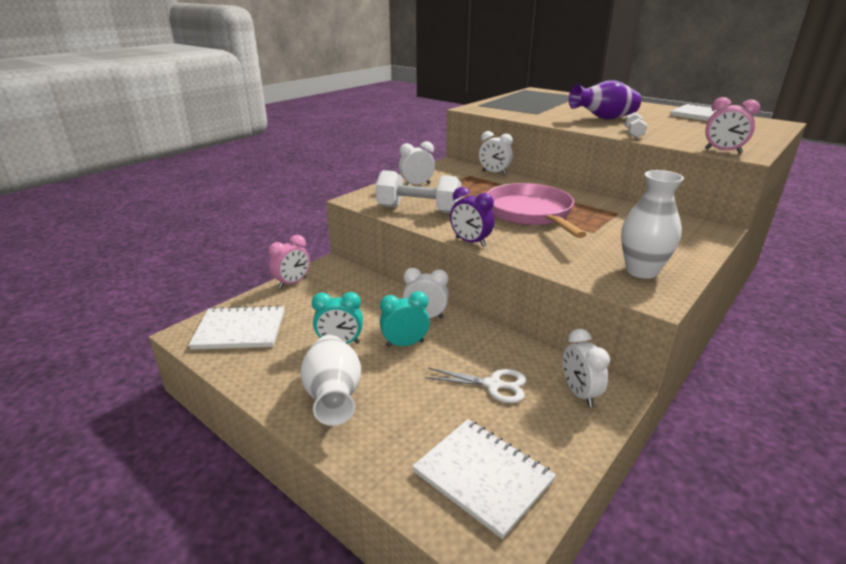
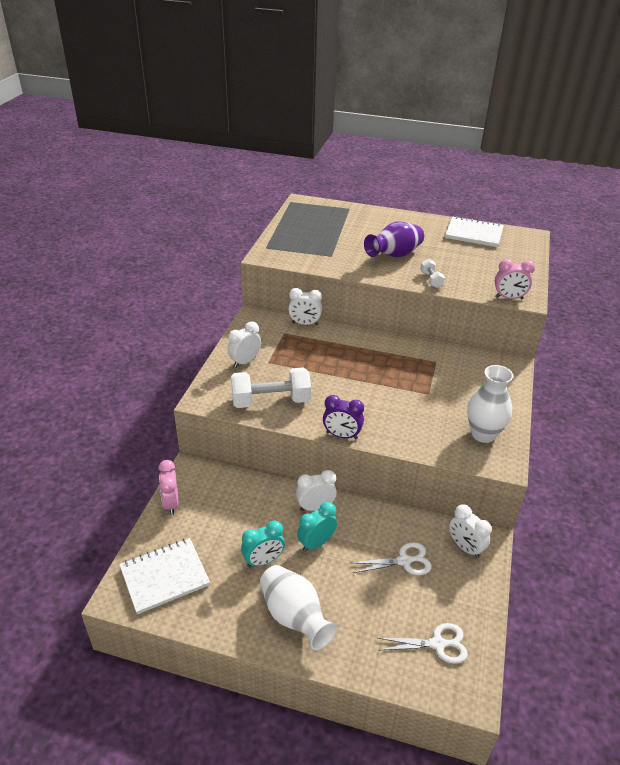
camera: 25 degrees left, 10 degrees up
pink clock [269,235,310,289] -> pink clock turned 150 degrees clockwise [158,460,179,515]
white notebook [412,419,556,539] -> white scissors [378,623,468,664]
pink pan [487,183,587,238] -> none

